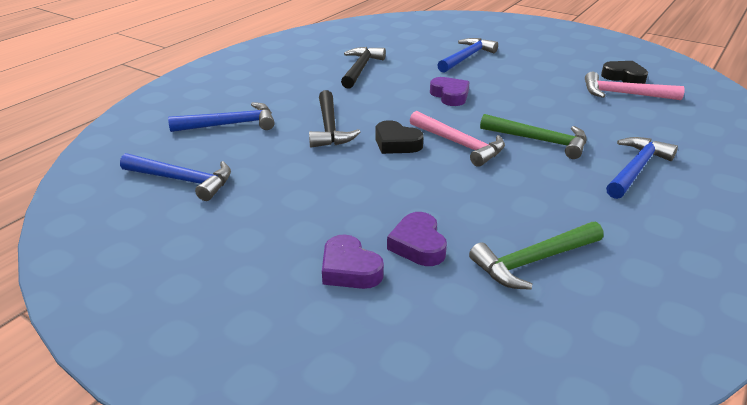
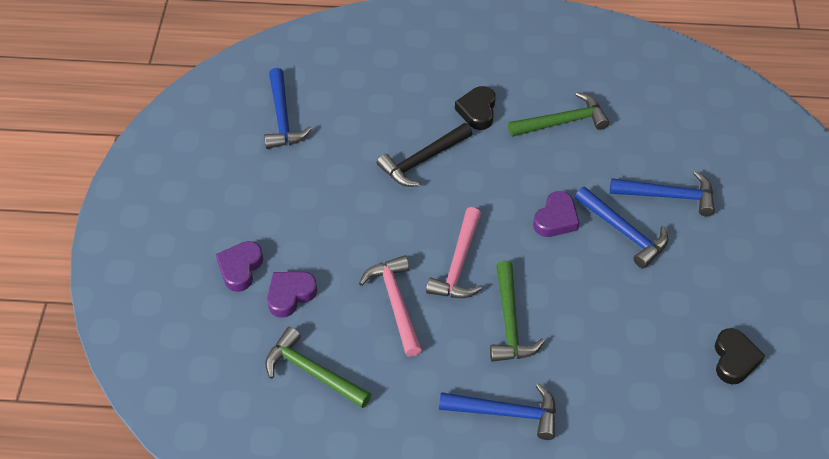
camera: 60 degrees right, 20 degrees up
blue hammer [168,102,275,132] -> blue hammer moved to [575,187,668,268]
black hammer [341,47,386,89] -> green hammer [508,92,609,137]
black heart [375,120,424,154] -> black heart moved to [455,86,496,130]
pink hammer [585,72,685,100] -> pink hammer moved to [359,255,422,357]

